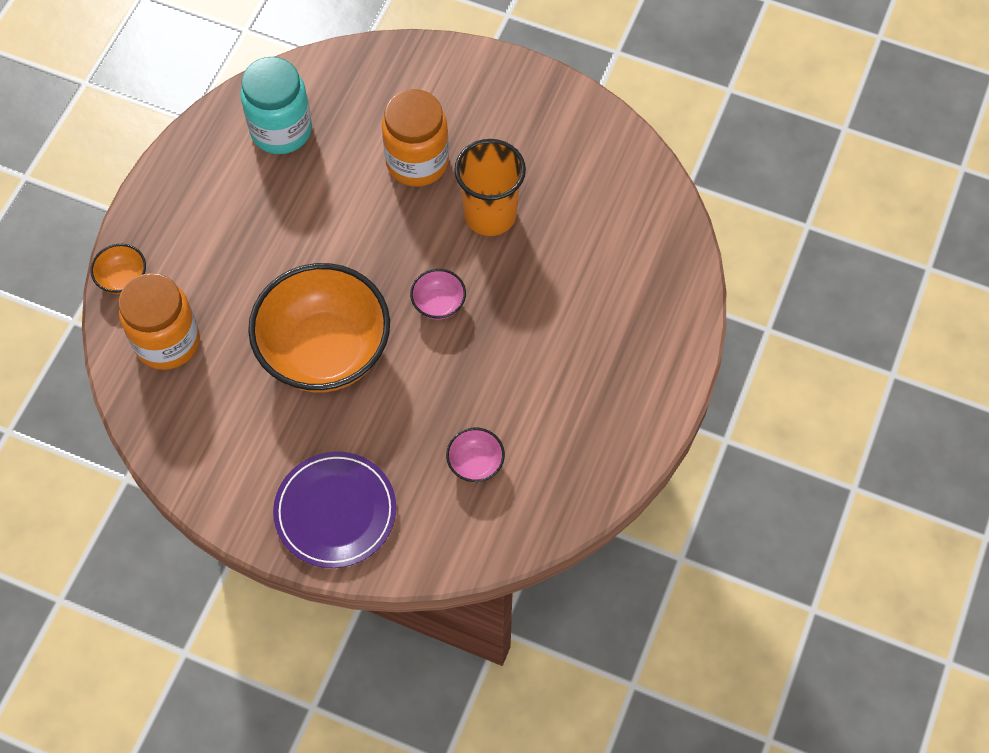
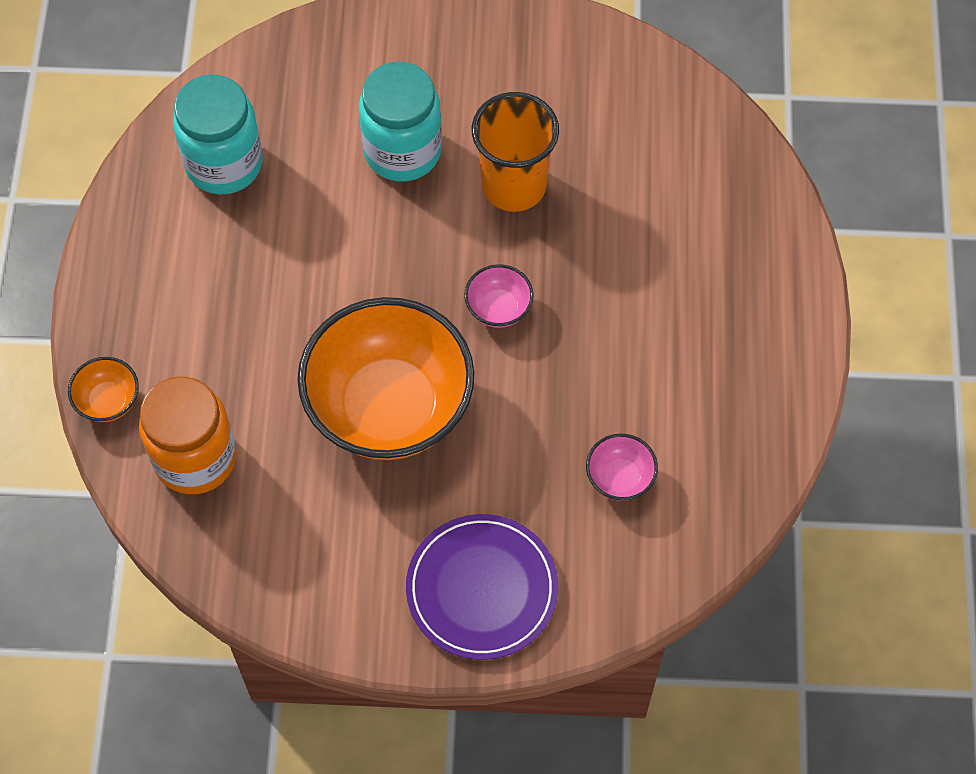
camera: 20 degrees left, 0 degrees up
orange jar [382,89,449,187] -> turquoise jar [359,61,442,182]

